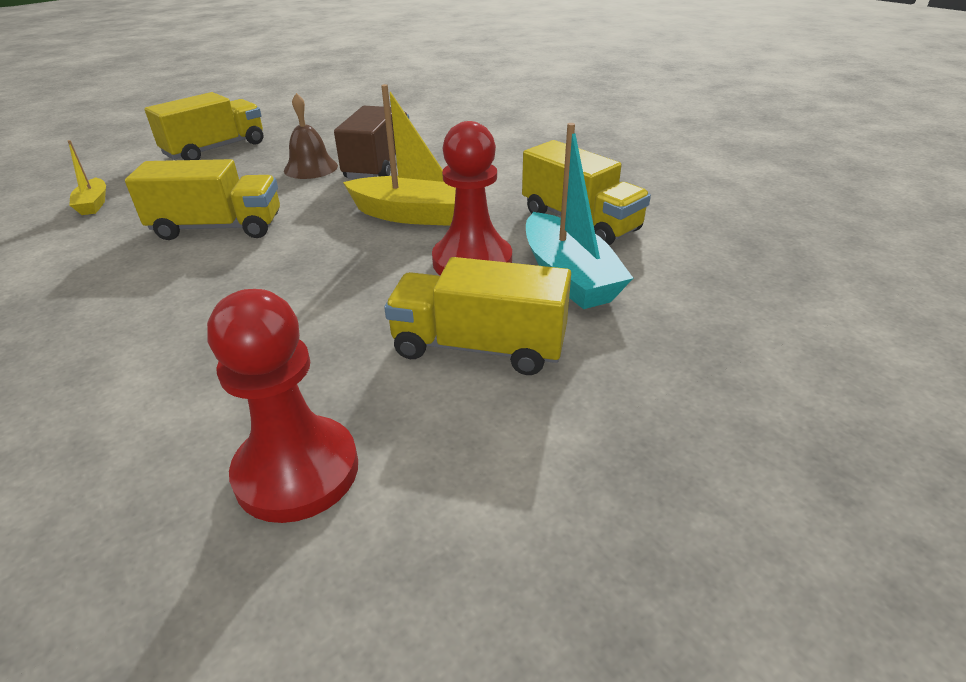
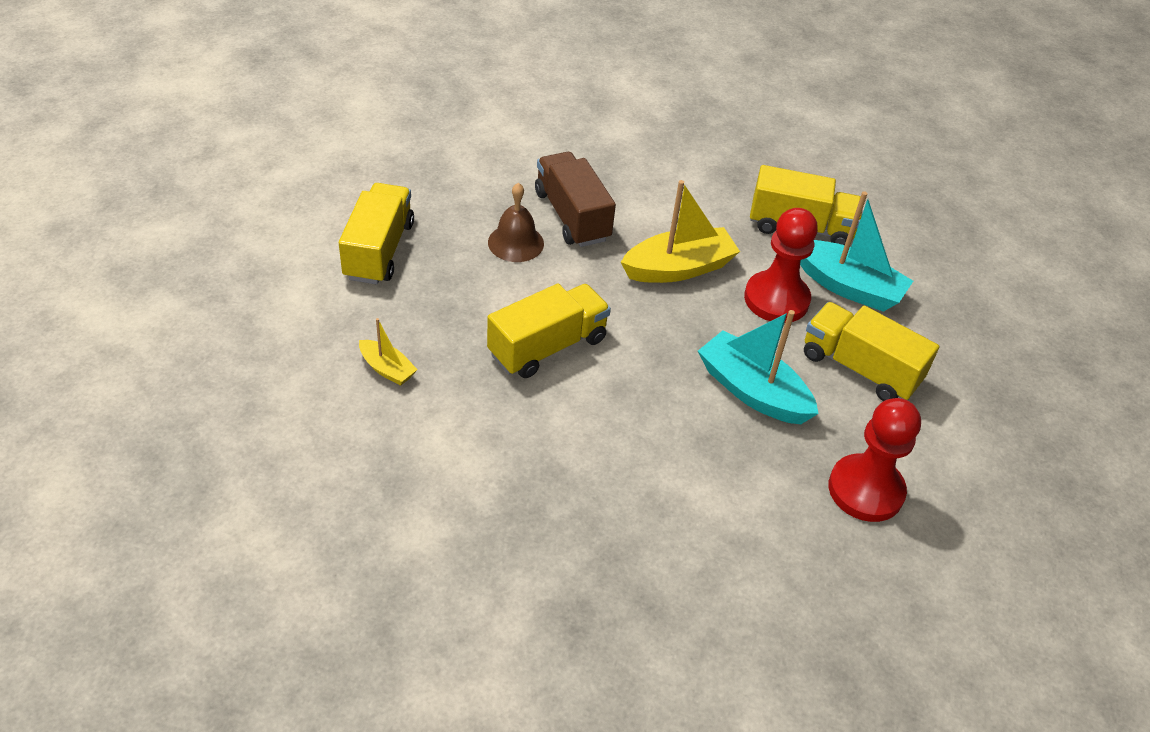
camera: 40 degrees left, 10 degrees up
yellow truck [384,257,571,375] -> yellow truck turned 60 degrees clockwise [804,302,939,401]
none -> turquoise boat [698,310,819,424]

